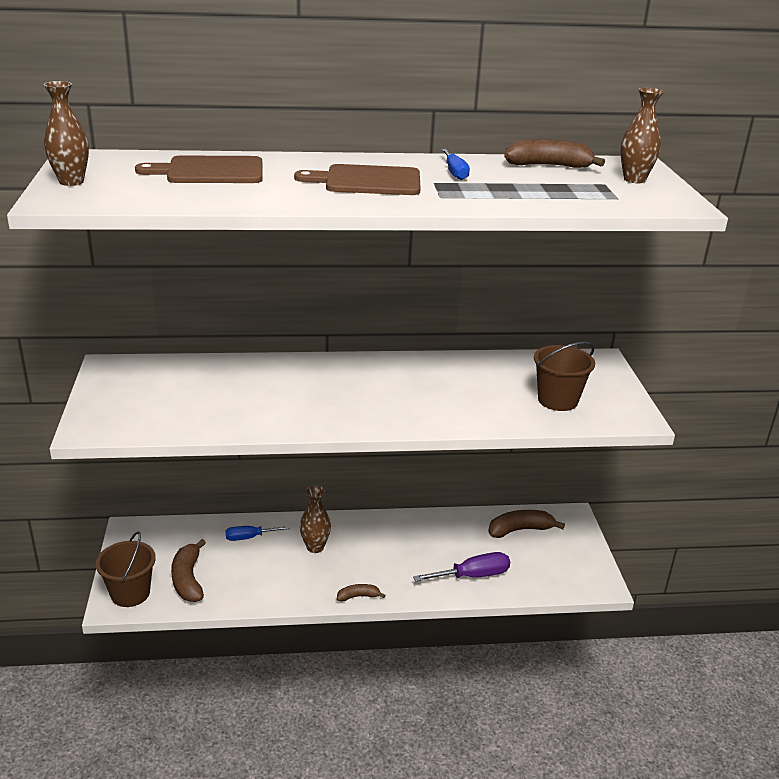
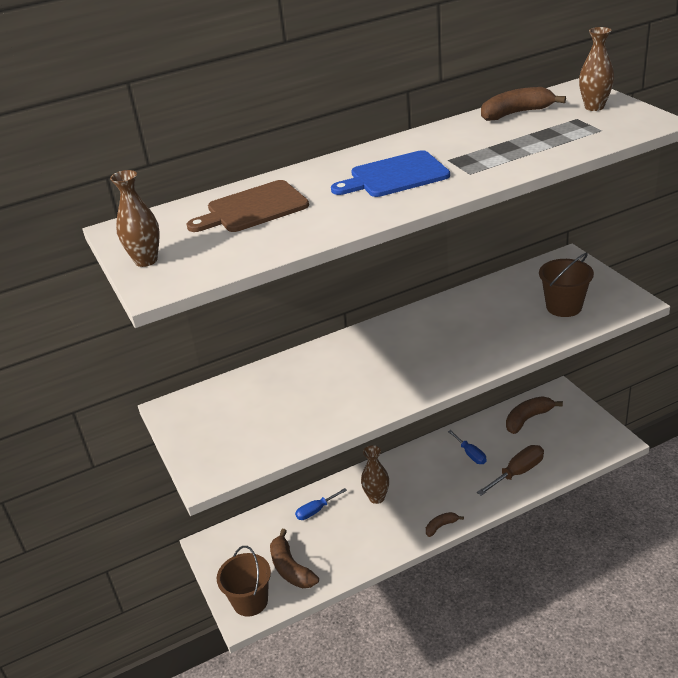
camera: 15 degrees left, 5 degrees up
brown cutting board [294,164,421,195] -> blue cutting board [331,150,450,197]
purple screwdriver [413,552,510,582] -> brown screwdriver [477,445,544,496]
blue screwdriver [442,149,470,180] -> blue screwdriver moved to [448,430,486,464]

